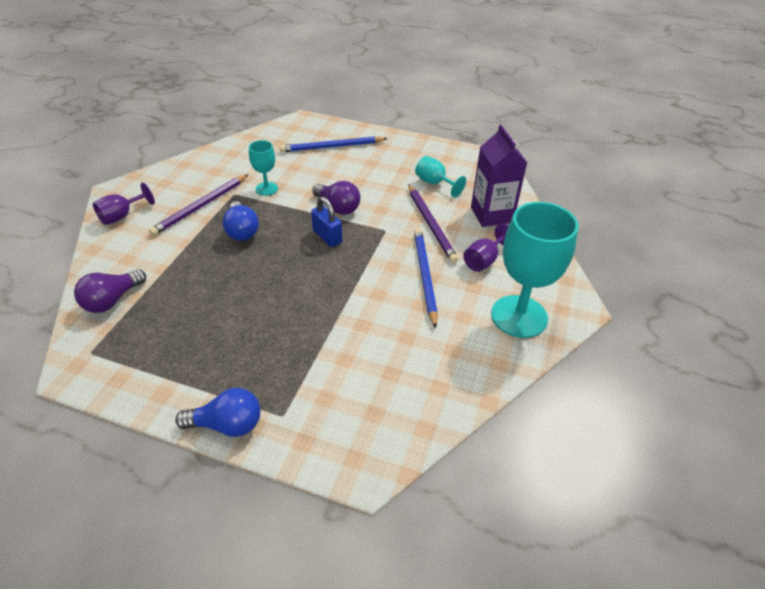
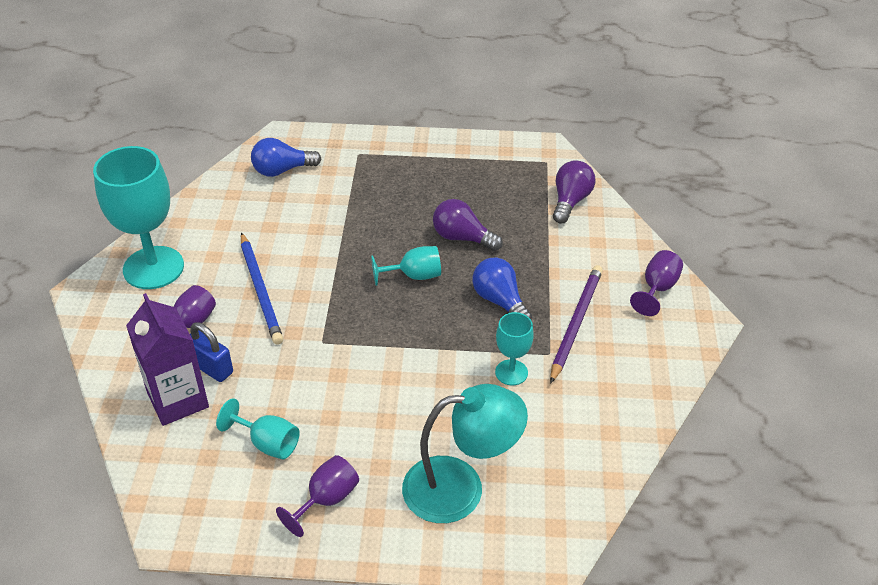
camera: 165 degrees right, 0 degrees up
blue light bulb [175,388,260,437] -> blue light bulb moved to [251,138,321,177]
blue pencil [279,136,388,153] -> turquoise lamp [402,384,528,523]
blue padlock [311,197,342,247] -> blue padlock moved to [190,322,233,382]
purple light bulb [312,181,361,215] -> purple light bulb moved to [433,199,503,251]
purple pencil [408,184,458,263] -> none
none -> purple goblet [276,455,359,537]
none -> turquoise goblet [371,246,441,286]

